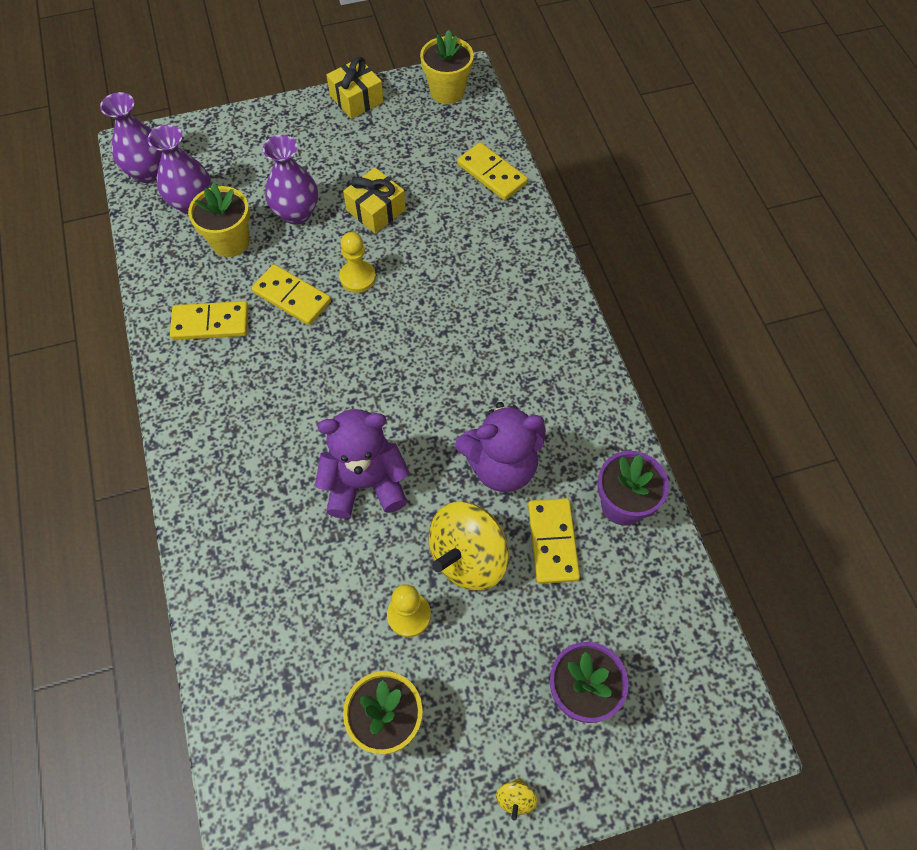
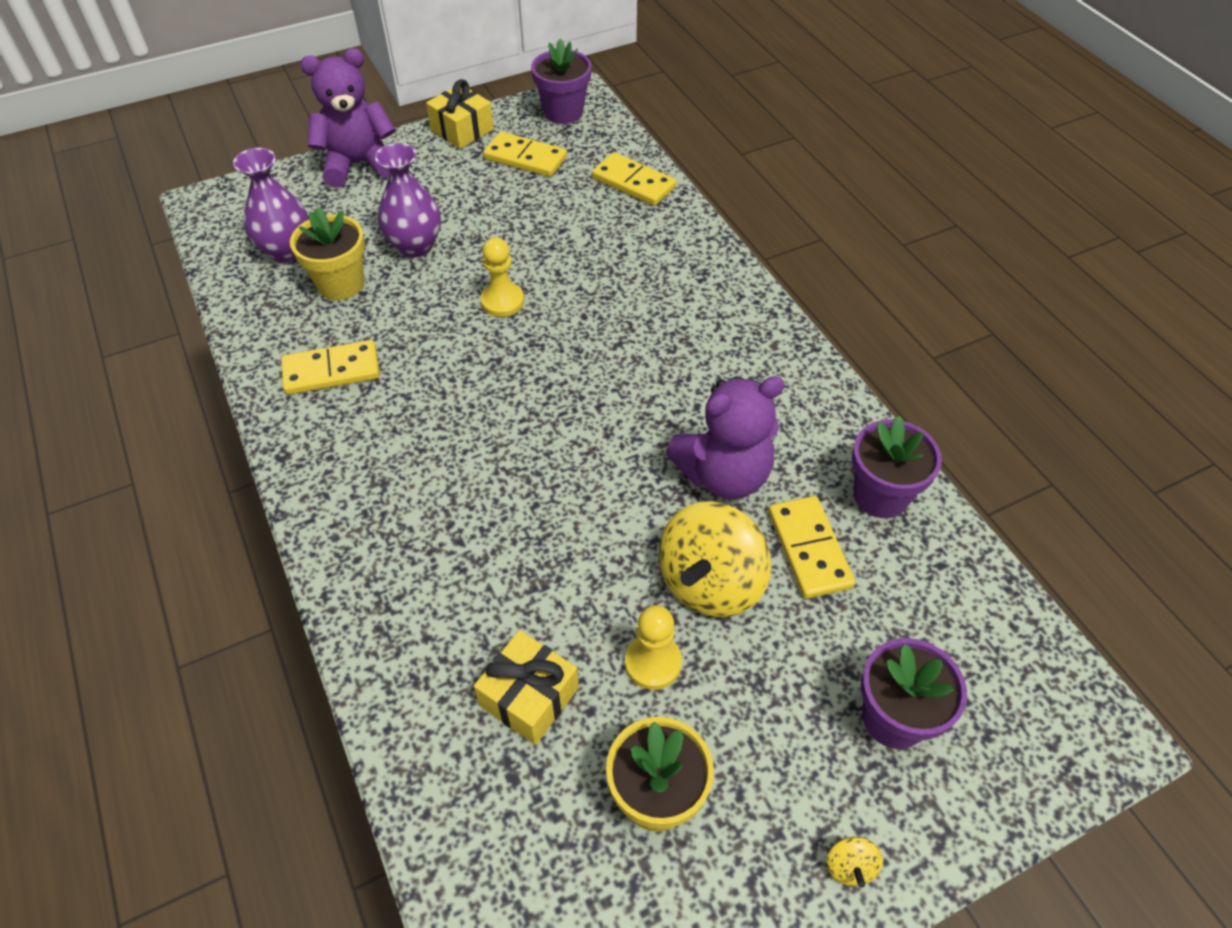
camera: 10 degrees left, 10 degrees down
purple vase [100,92,162,183] -> none
yellow domino [252,264,331,325] -> yellow domino moved to [483,132,567,177]
purple teddy bear [315,409,410,519] -> purple teddy bear moved to [300,48,396,188]
yellow gift [343,167,406,234] -> yellow gift moved to [474,630,579,745]
yellow flower pot [420,30,474,104] -> purple flower pot [531,38,592,124]

